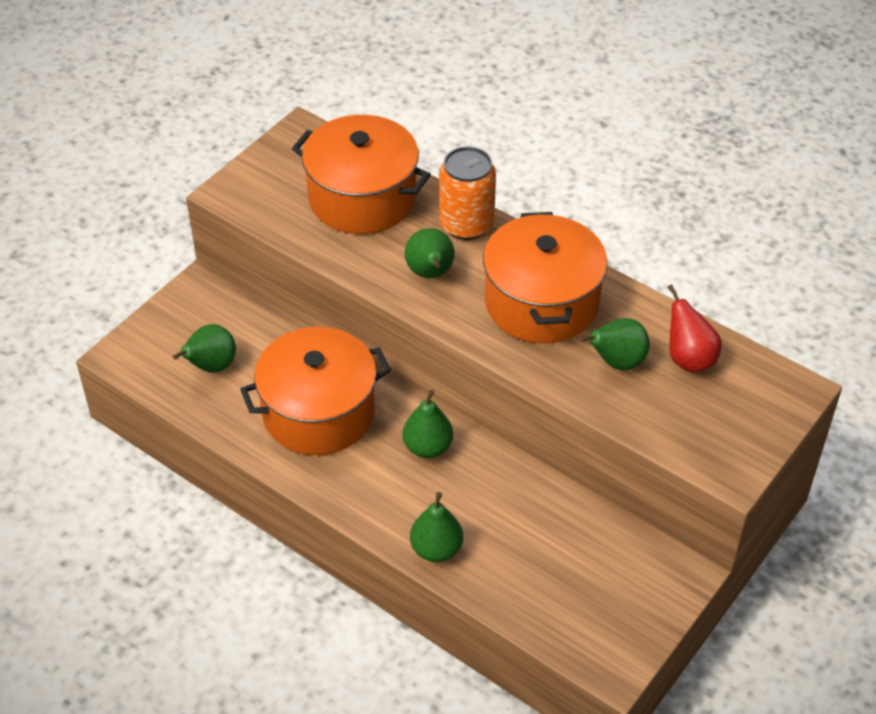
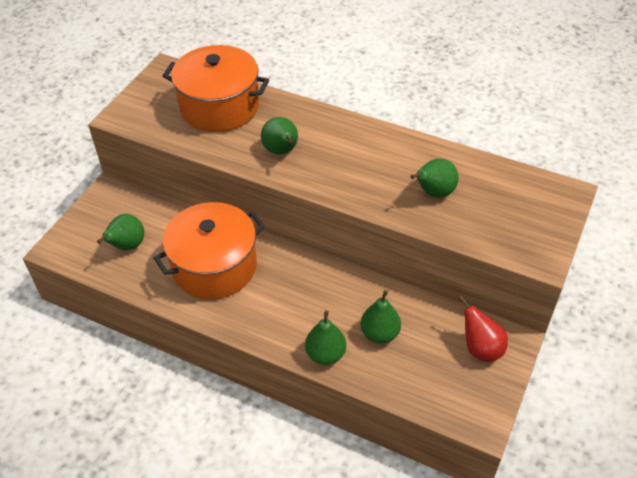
camera: 10 degrees left, 0 degrees up
green pear [403,390,453,458] -> green pear moved to [360,290,401,344]
orange can [439,147,496,240] -> none
orange pot [483,212,607,343] -> none
red pear [667,284,722,373] -> red pear moved to [458,296,508,362]

